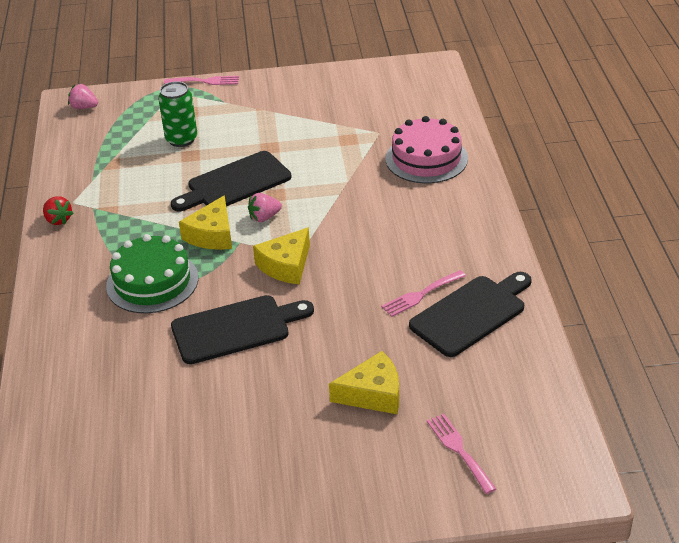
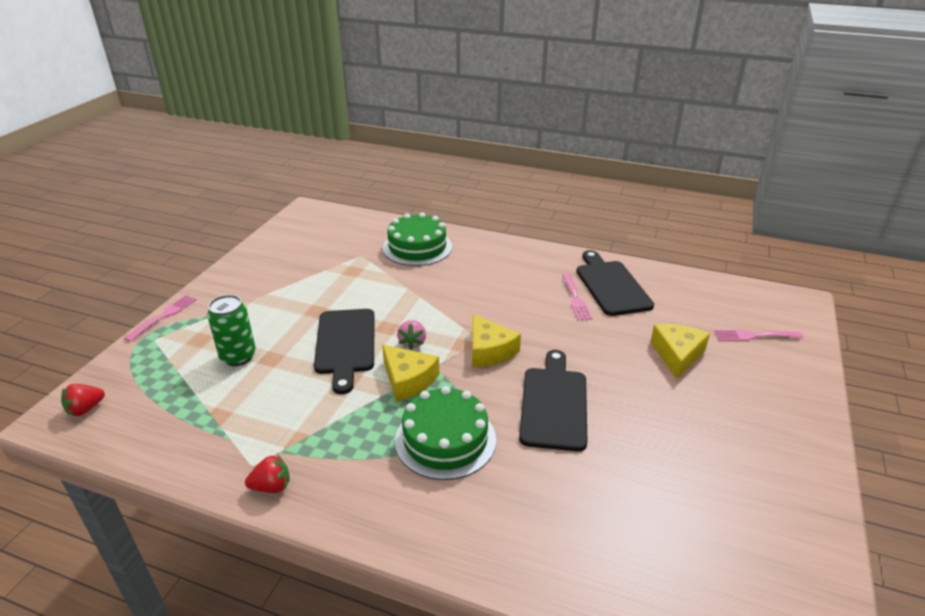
camera: 65 degrees left, 5 degrees down
pink strawberry [68,84,98,109] -> red strawberry [61,384,105,416]
pink cake [386,116,468,183] -> green cake [383,212,452,266]

